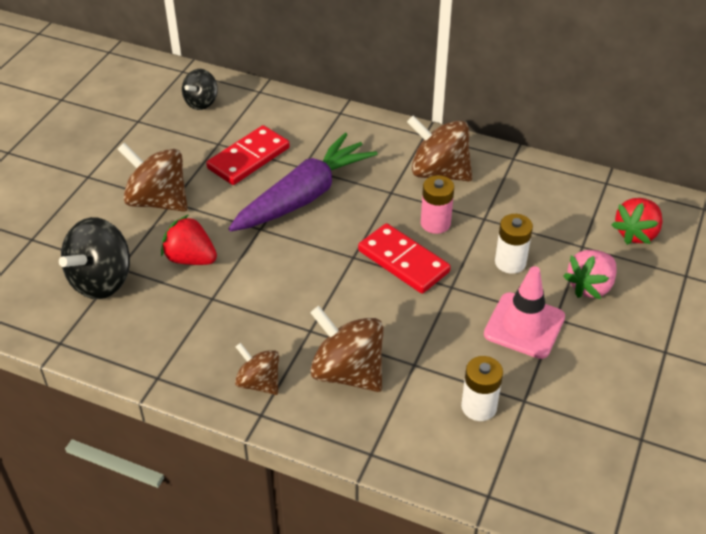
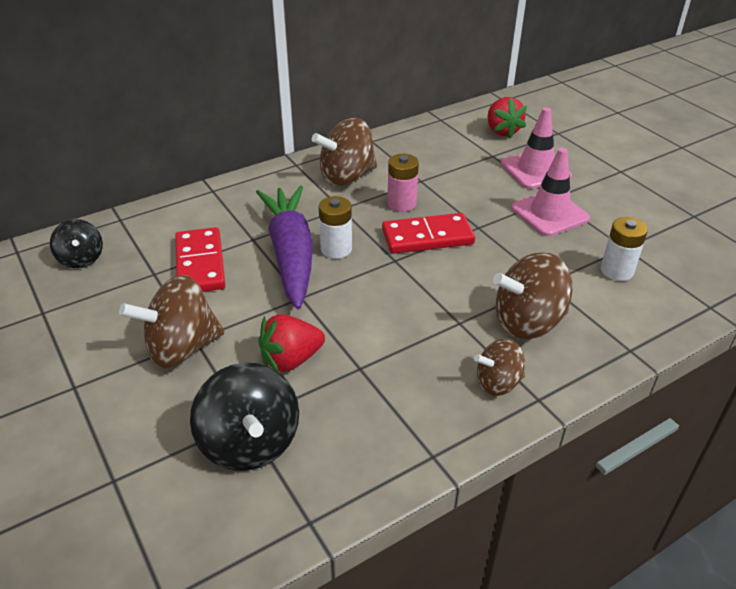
camera: 55 degrees left, 5 degrees down
white battery [495,214,533,274] -> white battery moved to [319,196,352,259]
pink strawberry [563,250,617,299] -> pink traffic cone [501,107,572,189]

